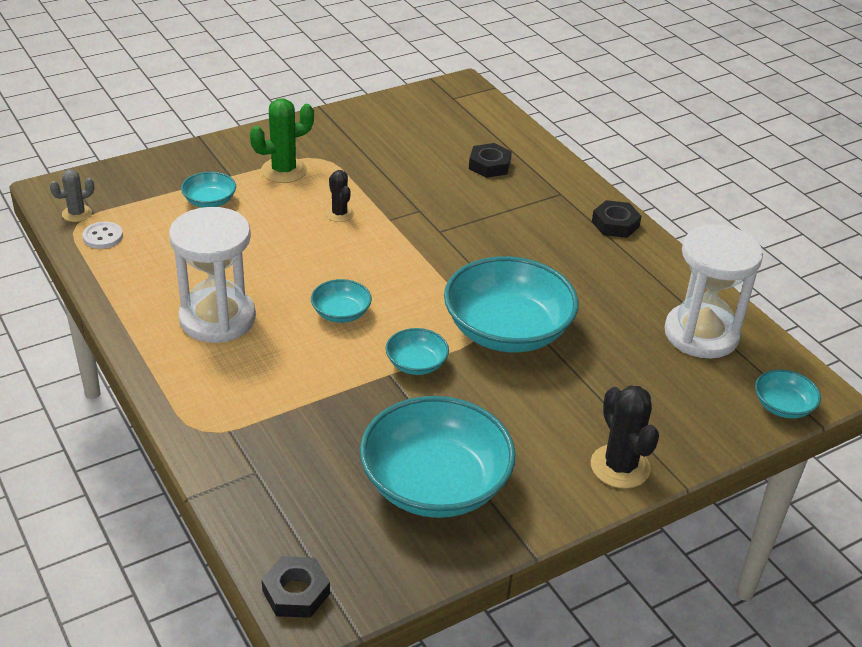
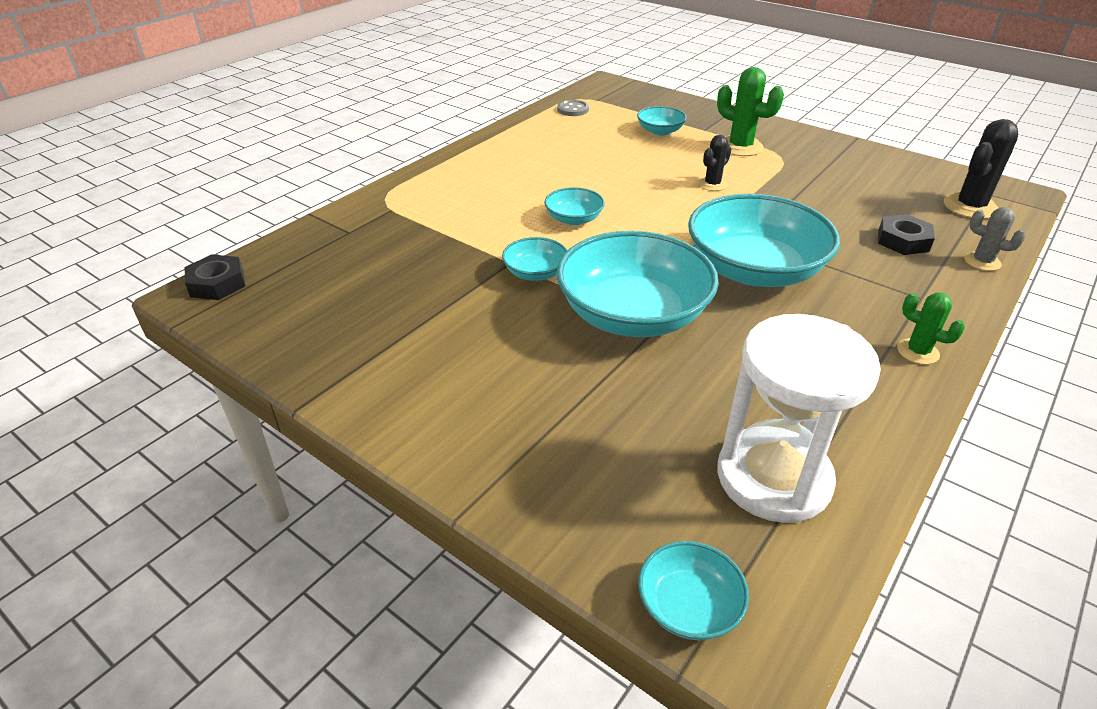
camera: 70 degrees right, 0 degrees up
grey cactus [50,169,94,222] -> grey cactus moved to [964,207,1026,271]
white button [82,222,123,249] -> grey button [557,100,589,116]
white hourglass [169,207,256,343] -> none
turquoise bowl [360,396,516,518] -> turquoise bowl moved to [688,194,840,287]
black cactus [591,385,659,489] -> black cactus moved to [944,119,1018,219]
black nut [592,200,641,238] -> green cactus [897,292,965,365]

